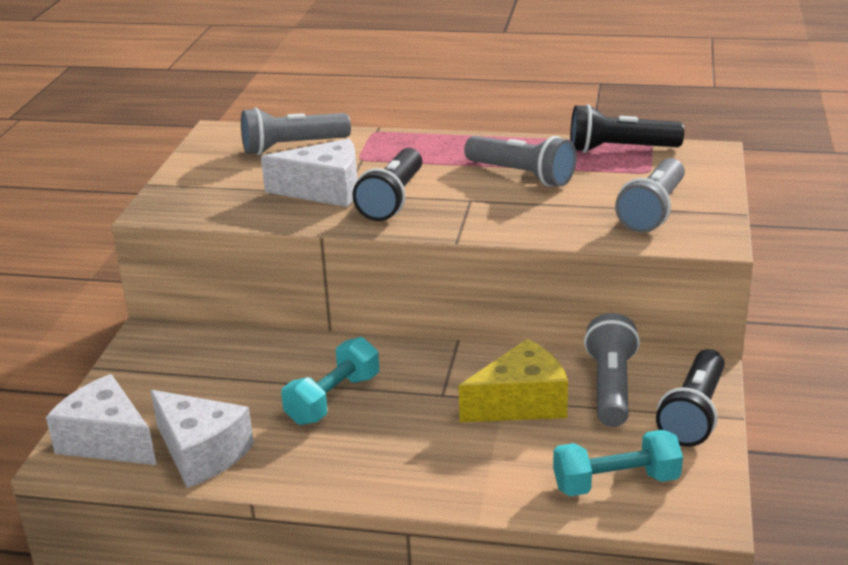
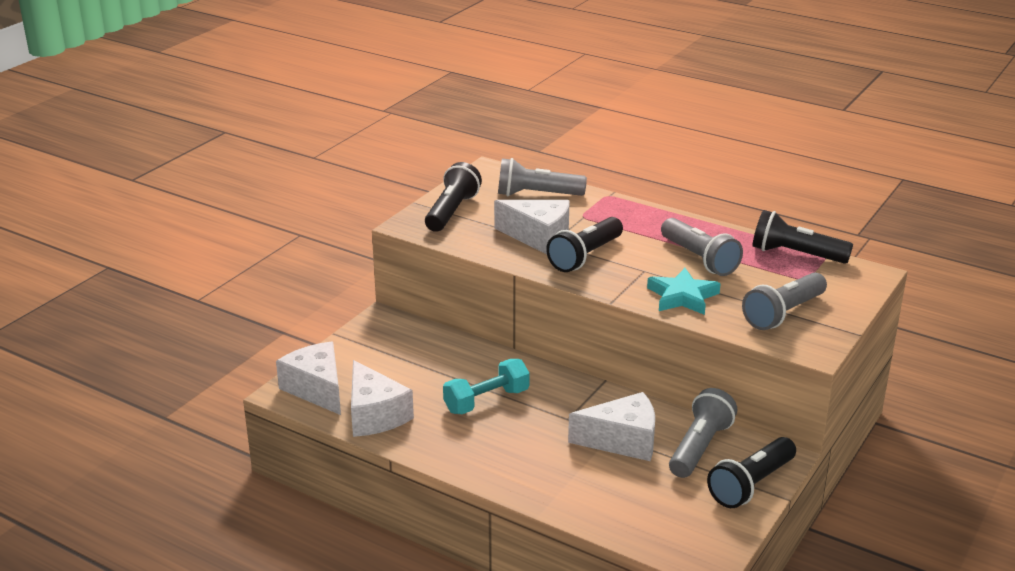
camera: 20 degrees right, 0 degrees up
yellow cheese [459,339,568,422] -> white cheese [568,392,655,461]
turquoise dumbbell [553,430,683,496] -> none
none -> black flashlight [425,162,482,232]
none -> turquoise star [647,268,721,315]

